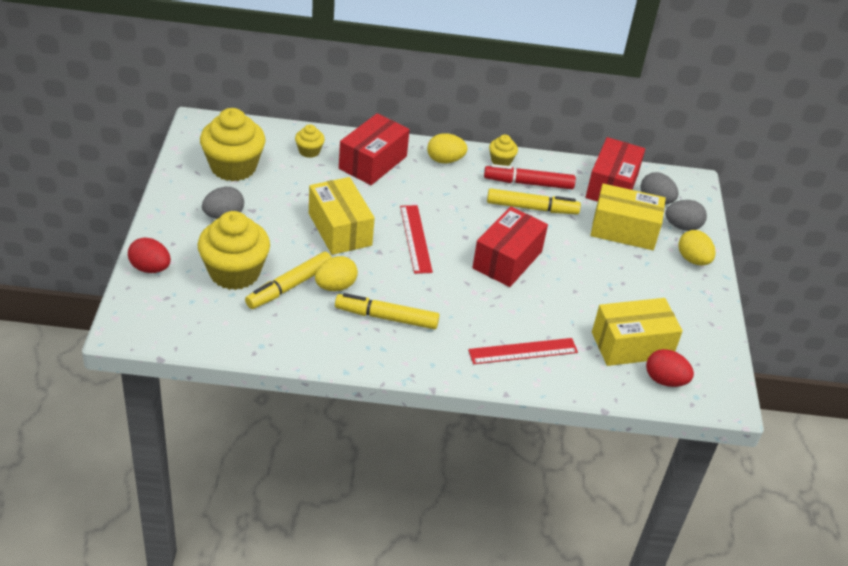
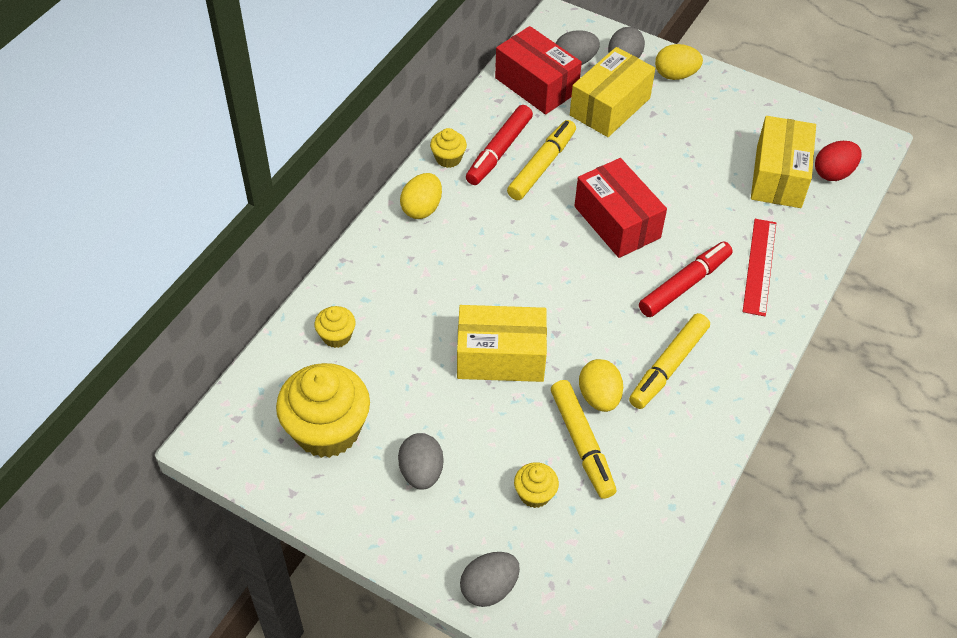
camera: 60 degrees left, 10 degrees up
red egg [128,238,171,273] -> grey egg [460,552,520,607]
yellow cupcake [198,211,270,290] -> yellow cupcake [514,462,559,508], size x0.47
red box [339,113,410,185] -> none
red ruler [400,205,433,274] -> none
none -> red marker [639,241,733,317]

